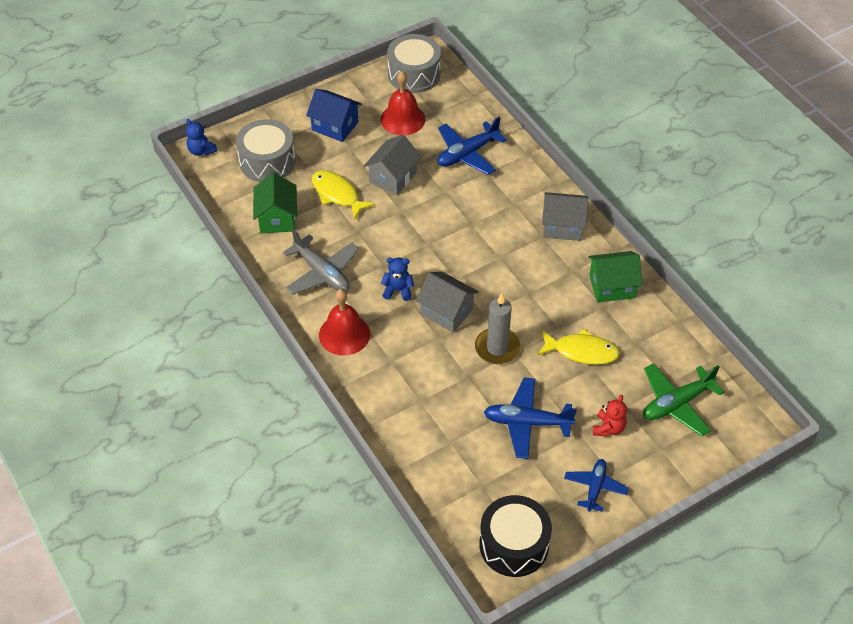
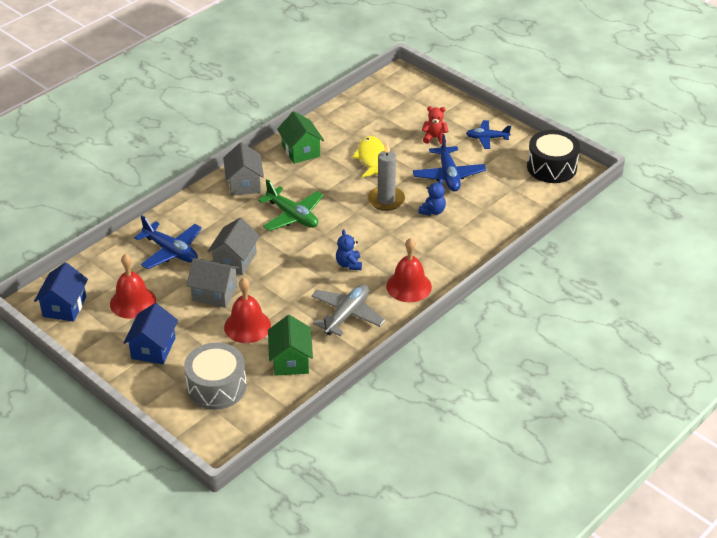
camera: 105 degrees left, 10 degrees down
blue teddy bear [186,119,218,156] -> blue teddy bear moved to [418,179,446,216]
green house [253,173,297,233] -> green house turned 75 degrees counterclockwise [268,315,313,376]
yellow fish [312,170,375,220] -> red bell [224,278,271,343]
grey drum [387,34,441,93] -> blue house [34,262,88,322]
grey house [416,271,479,333] -> grey house moved to [207,218,260,275]
green plane [643,363,724,436] -> green plane moved to [258,179,324,231]

